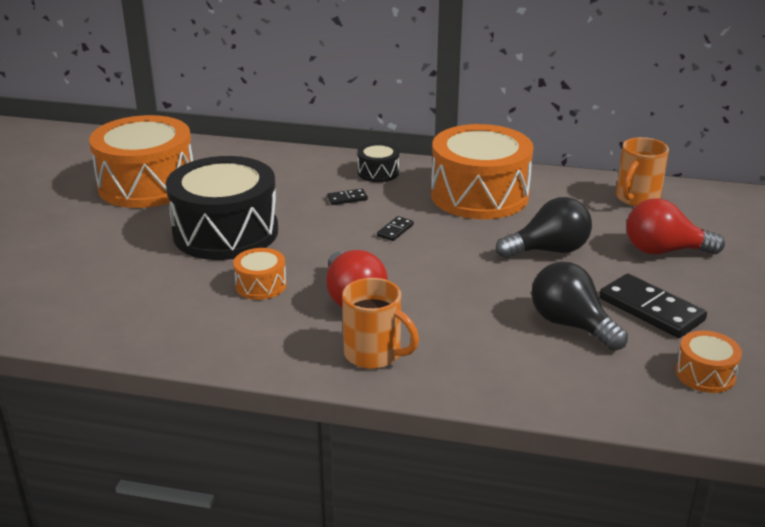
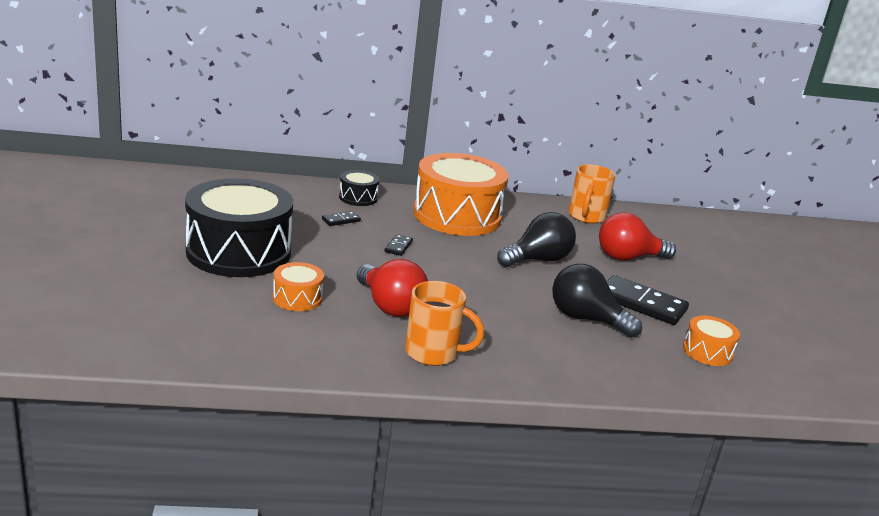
camera: 20 degrees left, 5 degrees down
orange drum [89,115,193,208] -> none

